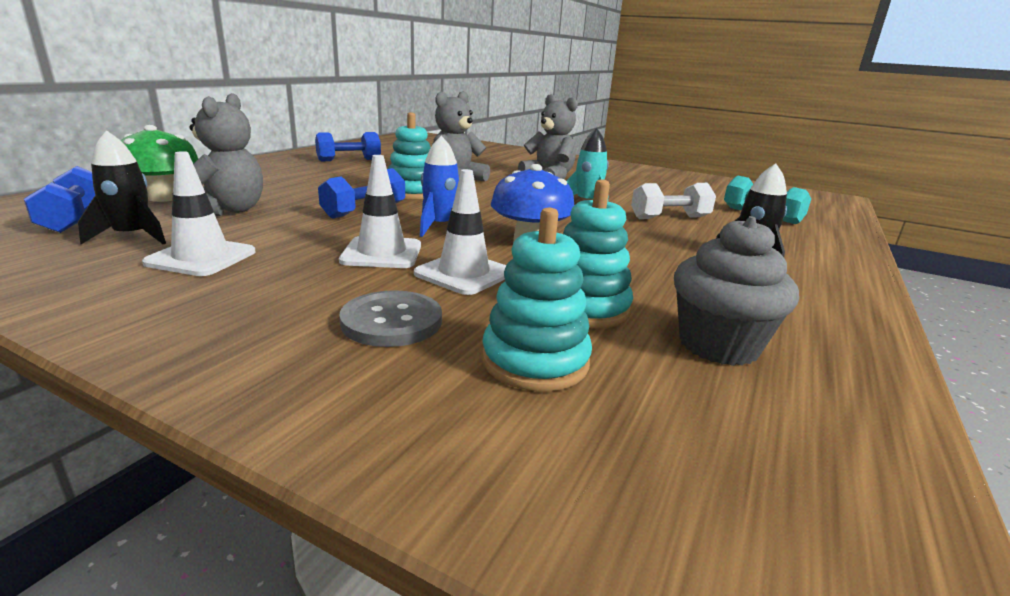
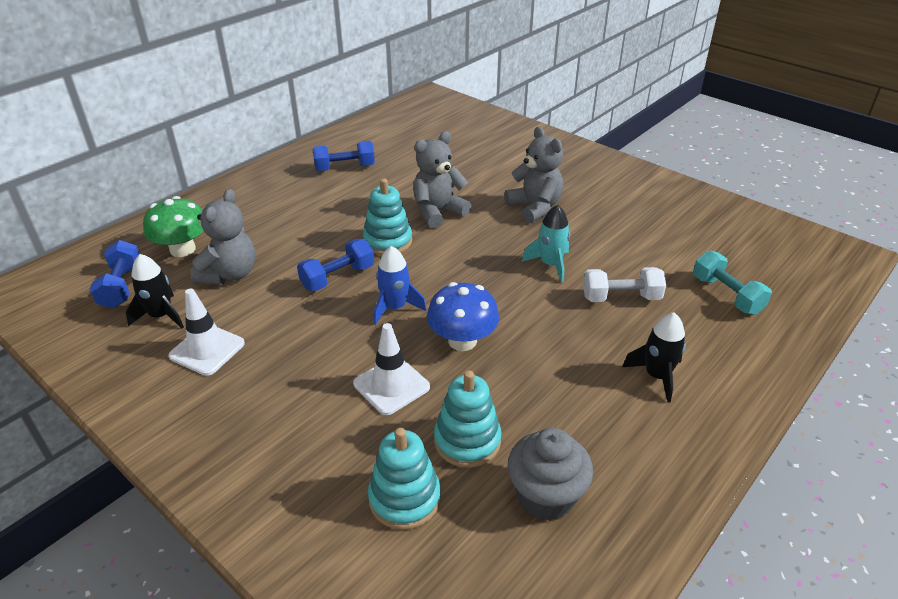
camera: 15 degrees right, 15 degrees up
white traffic cone [339,155,421,268] -> none
grey button [339,290,442,347] -> none

